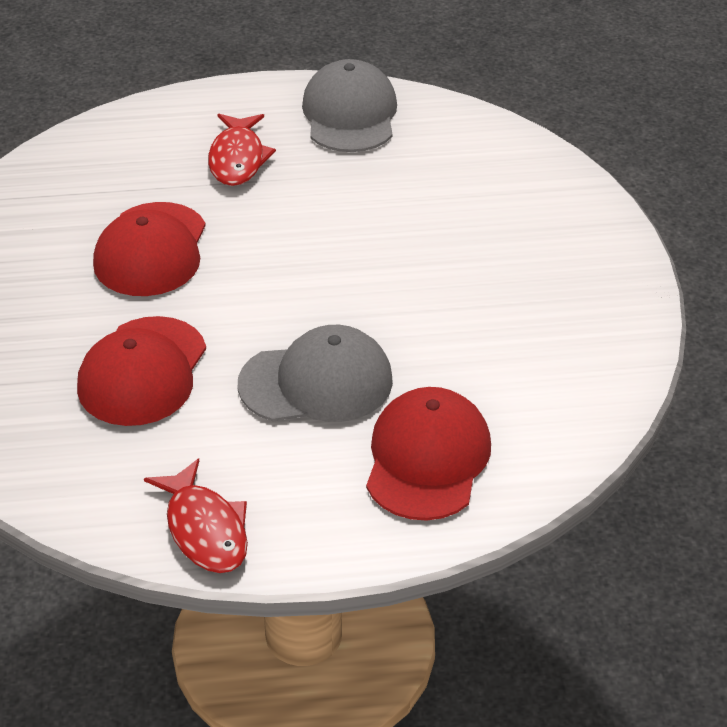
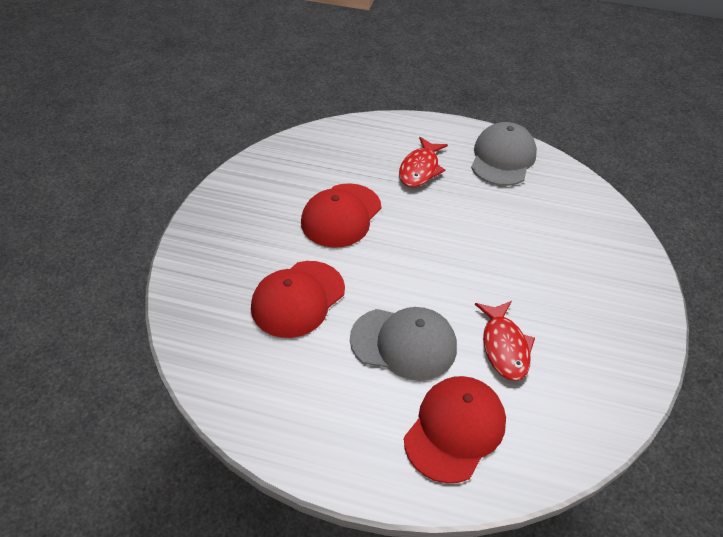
camera: 20 degrees right, 5 degrees up
red fish [144,458,248,573] -> red fish moved to [475,301,535,381]

